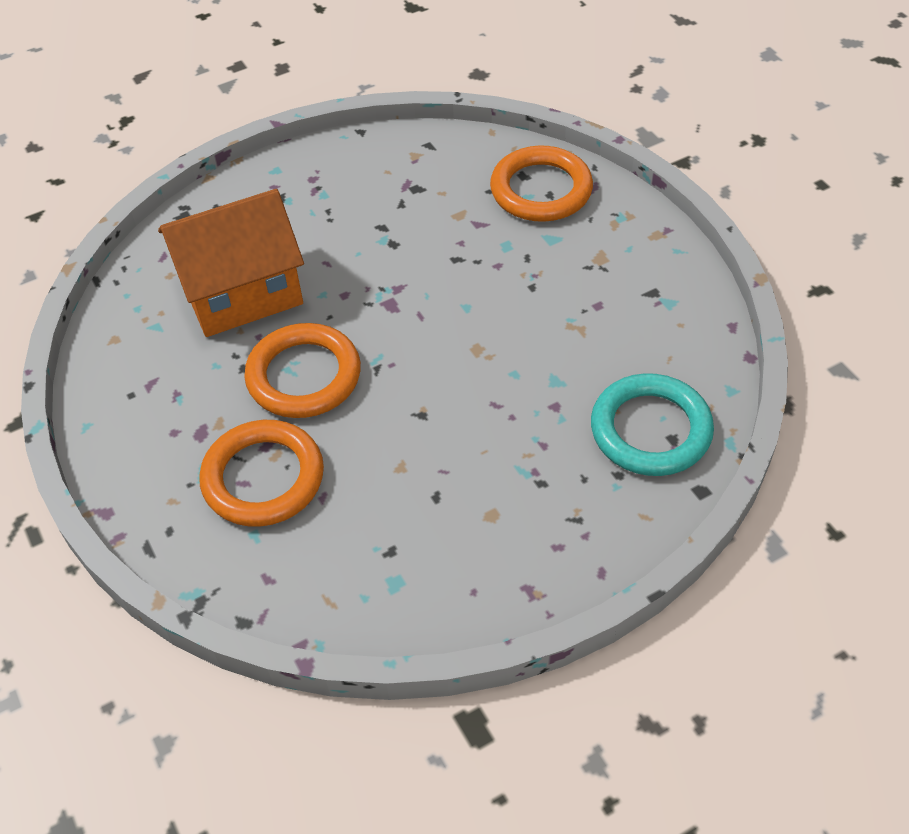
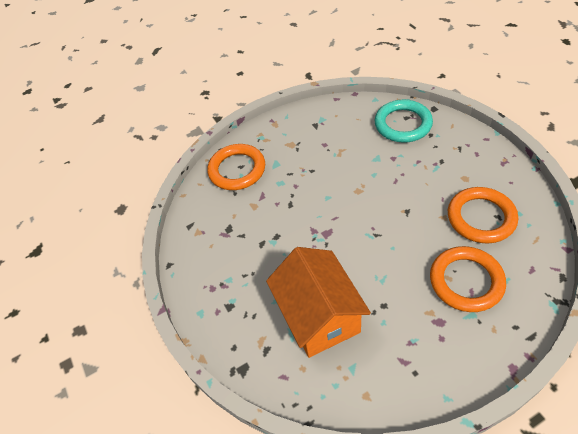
camera: 85 degrees left, 0 degrees up
orange ring [244,323,361,418] -> orange ring moved to [448,187,518,244]

